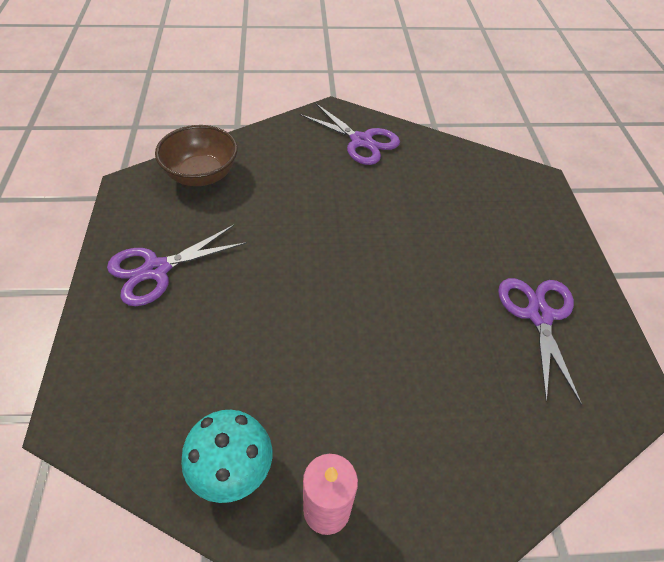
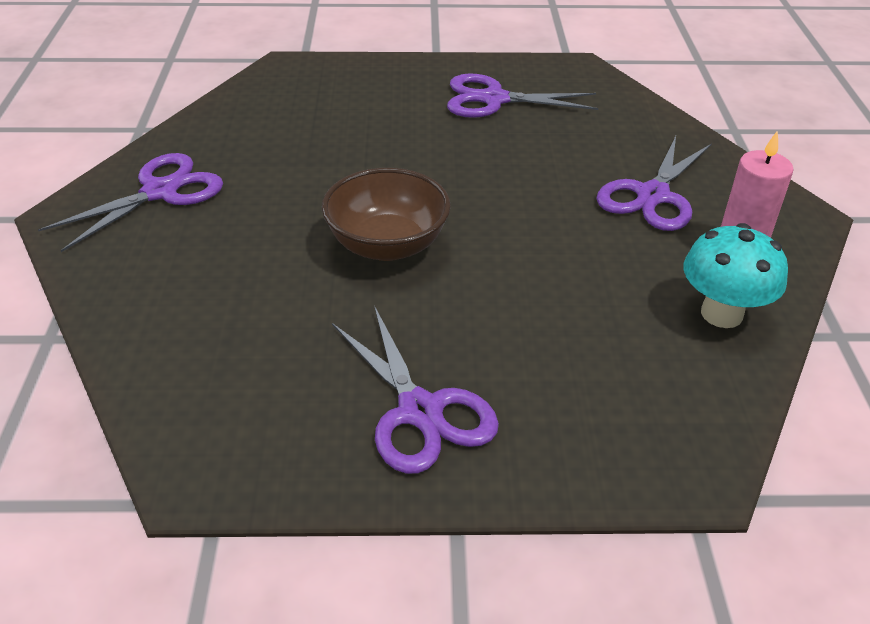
camera: 85 degrees left, 10 degrees down
brown bowl [155,125,237,186] -> brown bowl moved to [322,168,451,261]
none -> purple scissors [596,136,712,231]

